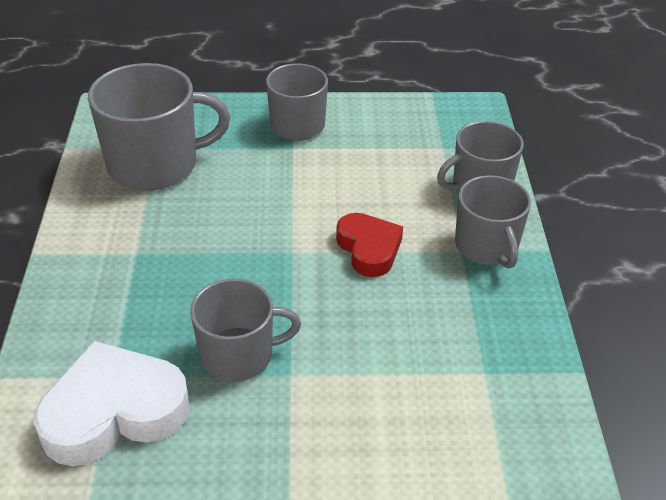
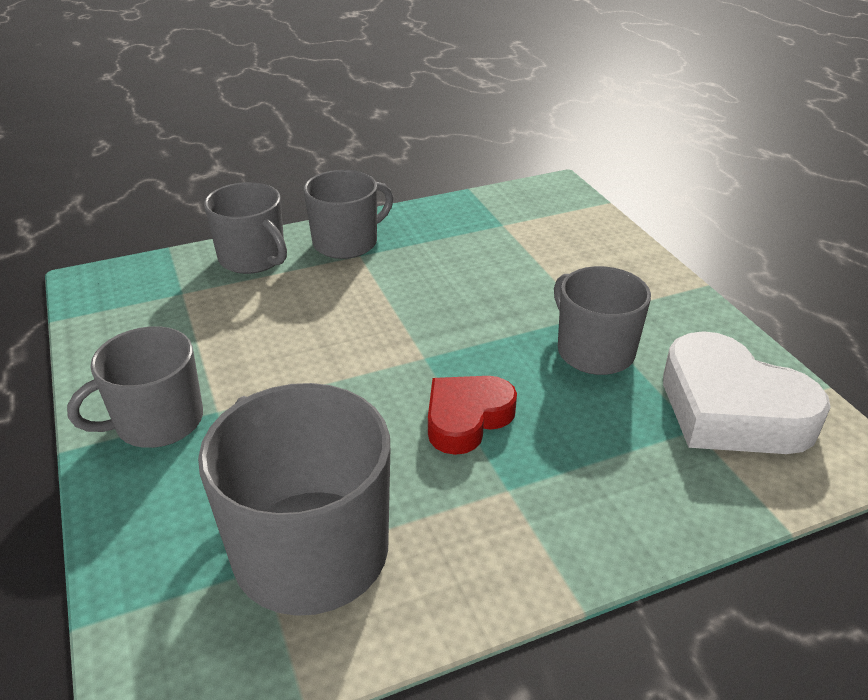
camera: 110 degrees left, 5 degrees down
red heart [336,213,403,277] -> red heart moved to [428,376,517,455]

